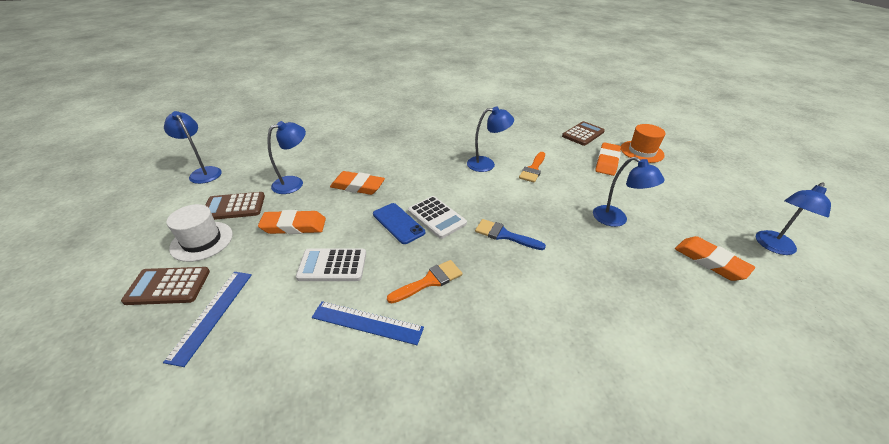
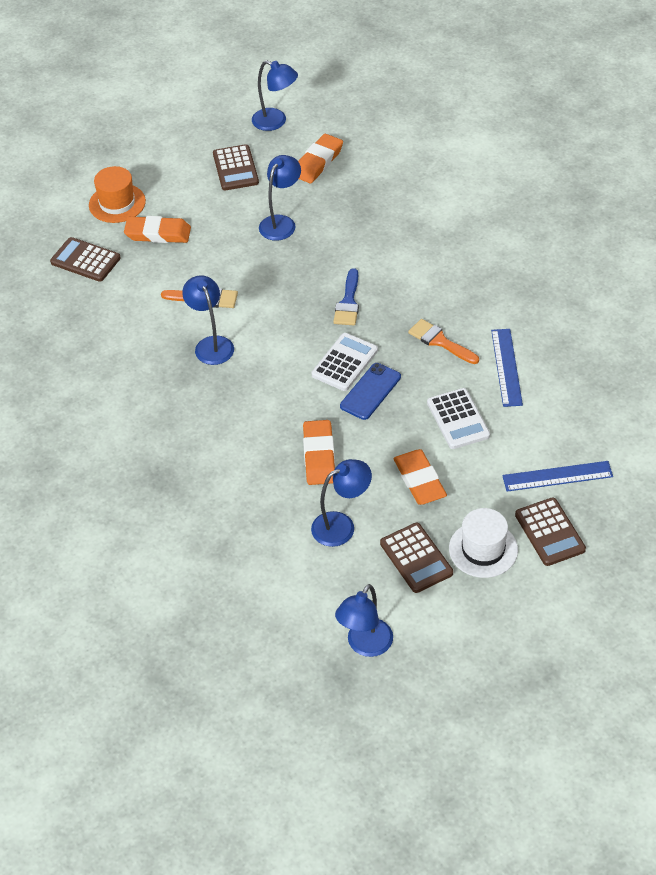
camera: 105 degrees left, 10 degrees up
blue lamp [267,121,306,194] -> blue lamp turned 120 degrees clockwise [311,459,372,547]
none -> brown calculator [213,144,259,190]

